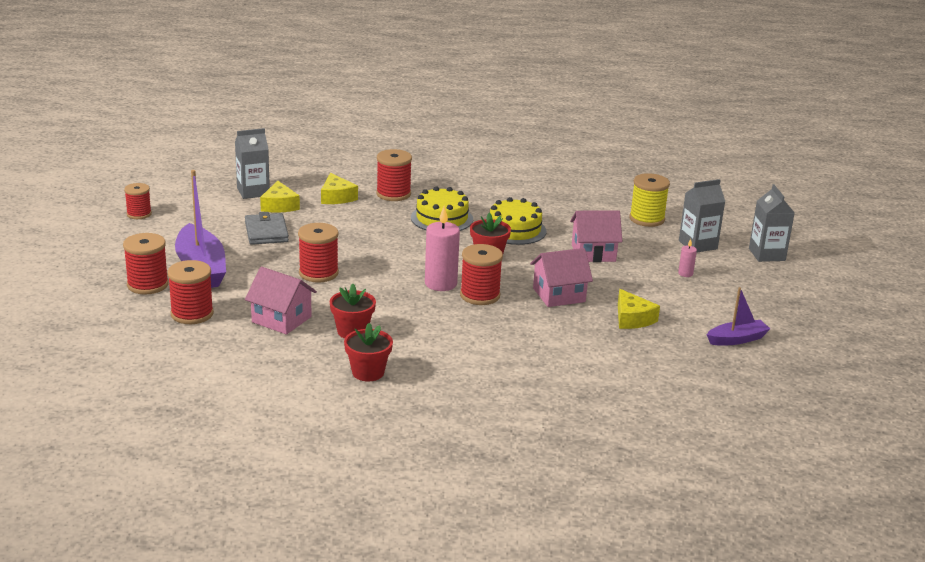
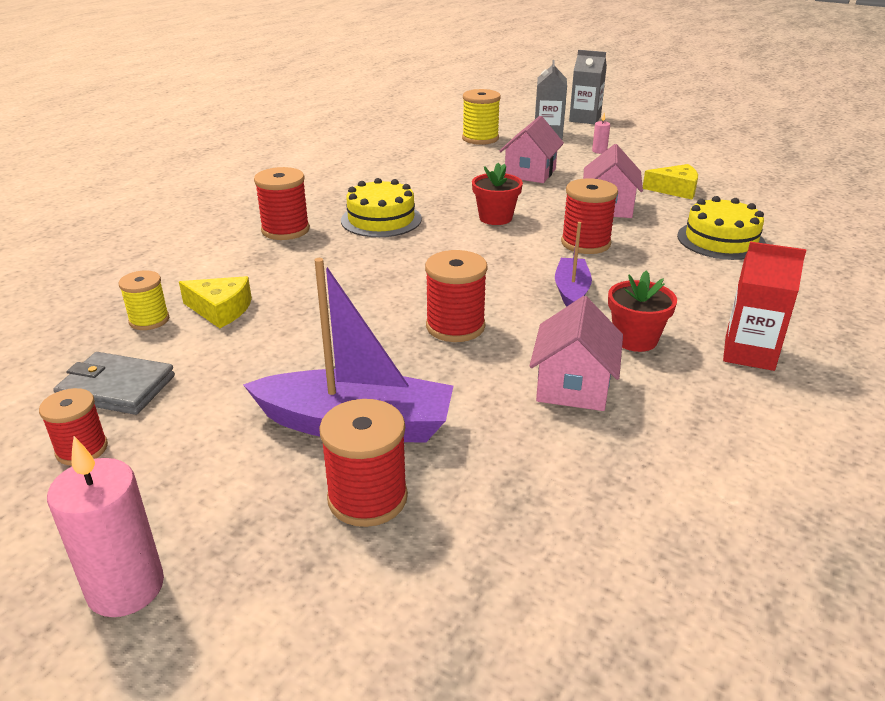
camera: 60 degrees left, 5 degrees up
red spool [167,260,214,324] -> none
grey carton [235,128,270,199] -> yellow spool [119,270,169,330]
grey wallet [245,212,289,245] -> grey wallet moved to [53,352,175,415]
pink house [245,267,317,335] -> pink house turned 45 degrees counterclockwise [530,296,623,411]
yellow cheese [321,173,358,204] -> none
red flower pot [344,323,393,382] -> red carton [723,242,806,371]
pink candle [425,206,460,291] -> pink candle moved to [47,436,164,617]
yellow cake [490,197,547,245] -> yellow cake moved to [677,196,766,260]
purple boat [707,287,770,345] -> purple boat moved to [555,222,592,307]

